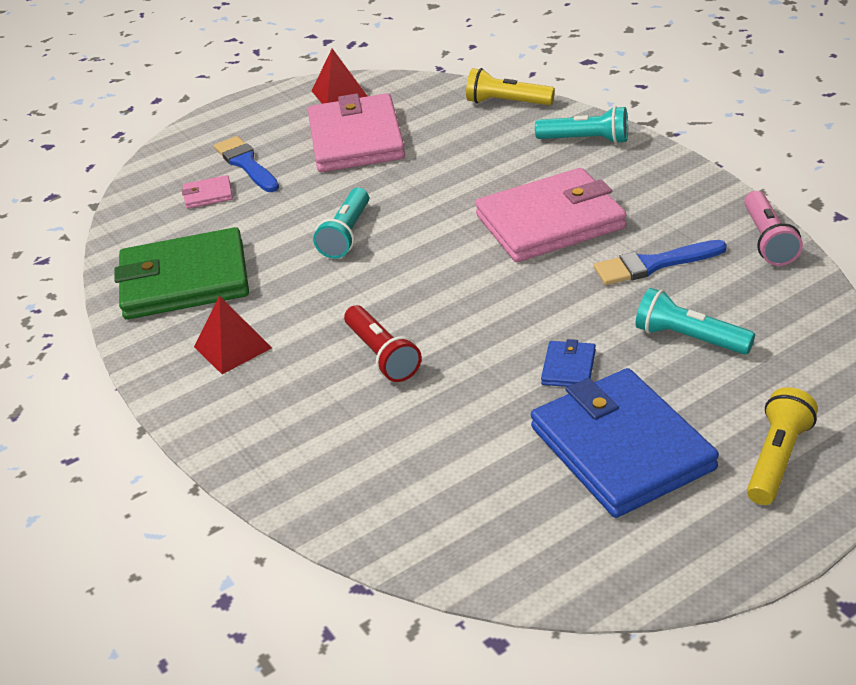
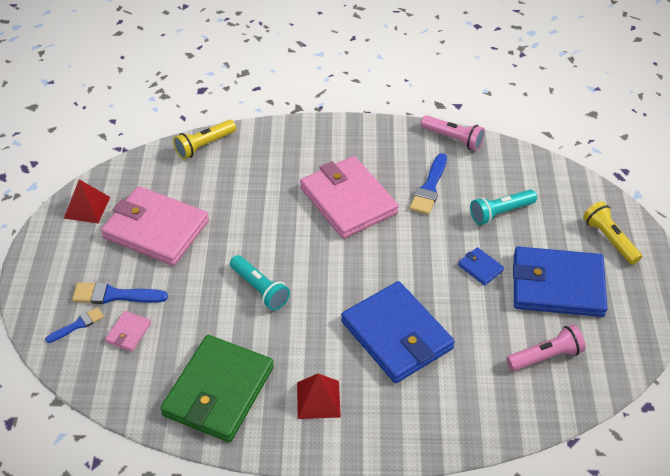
camera: 60 degrees left, 10 degrees up
red flashlight [344,305,422,382] -> blue wallet [341,281,455,383]
pink wallet [475,168,627,262] -> pink wallet turned 45 degrees counterclockwise [300,156,399,239]
turquoise flashlight [535,106,628,144] -> none
none -> blue brush [45,307,104,343]
none -> pink flashlight [506,324,586,371]

